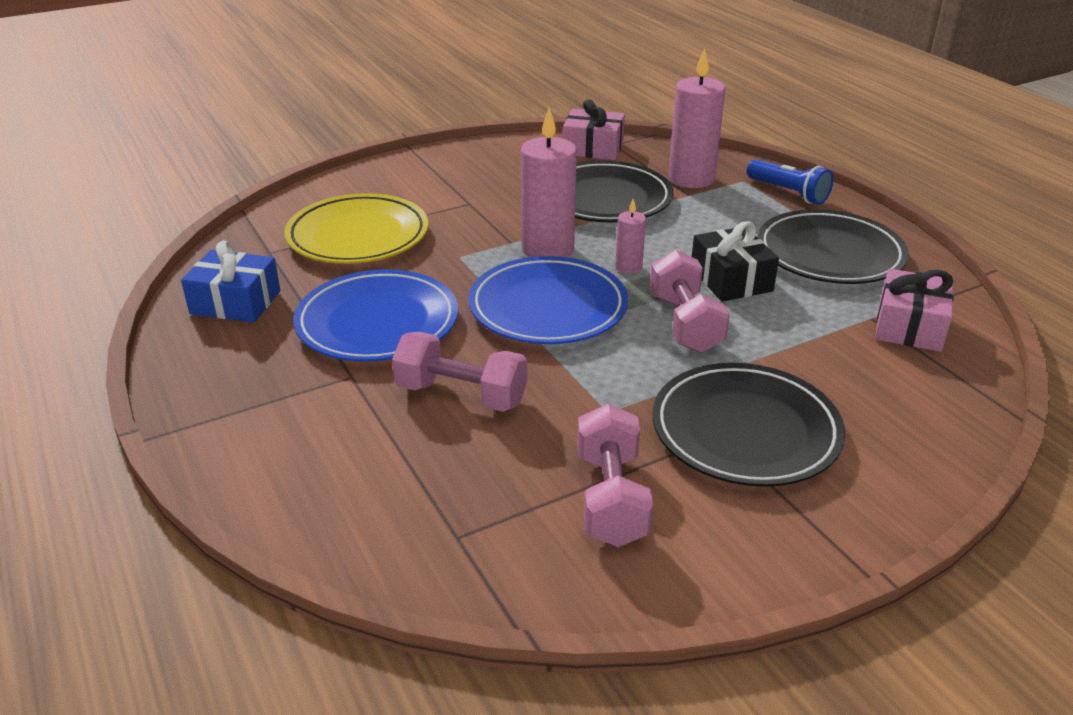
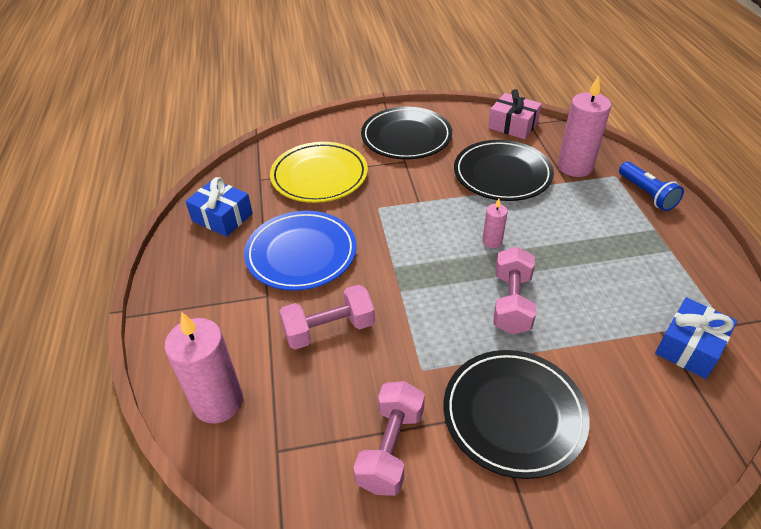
camera: 20 degrees right, 10 degrees up
pink dumbbell [392,332,527,412] -> pink dumbbell turned 60 degrees counterclockwise [279,285,375,349]
blue plate [469,256,628,344] -> none
pink candle [521,108,577,257] -> pink candle moved to [164,312,243,424]
black gift [692,221,779,302] -> none
black plate [758,209,909,284] -> black plate moved to [361,107,452,159]
pink gift [875,269,954,352] -> blue gift [655,297,737,379]

